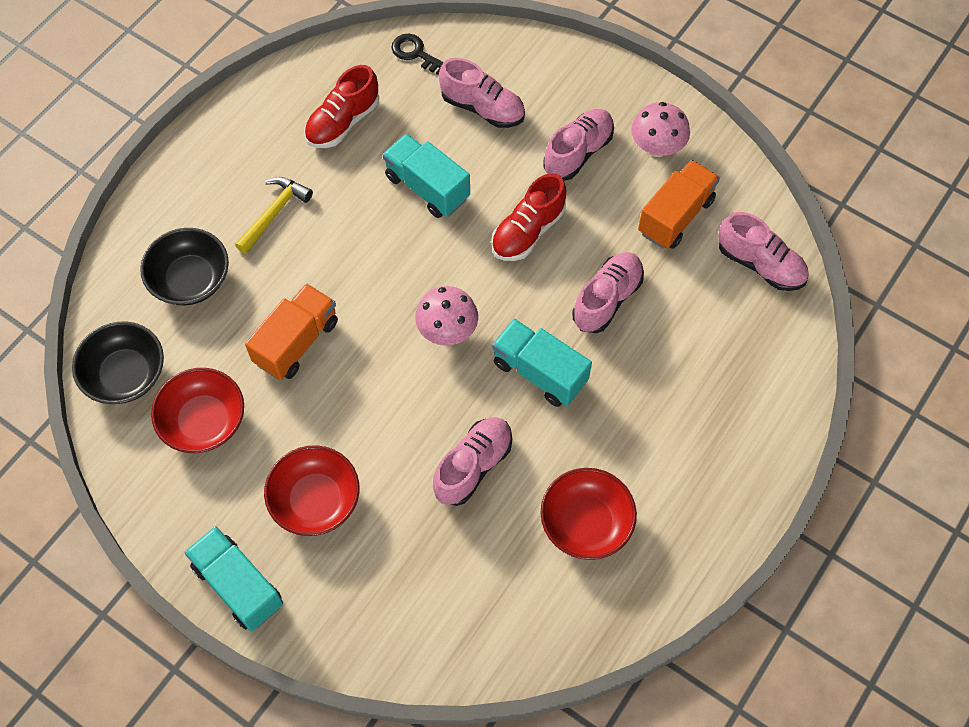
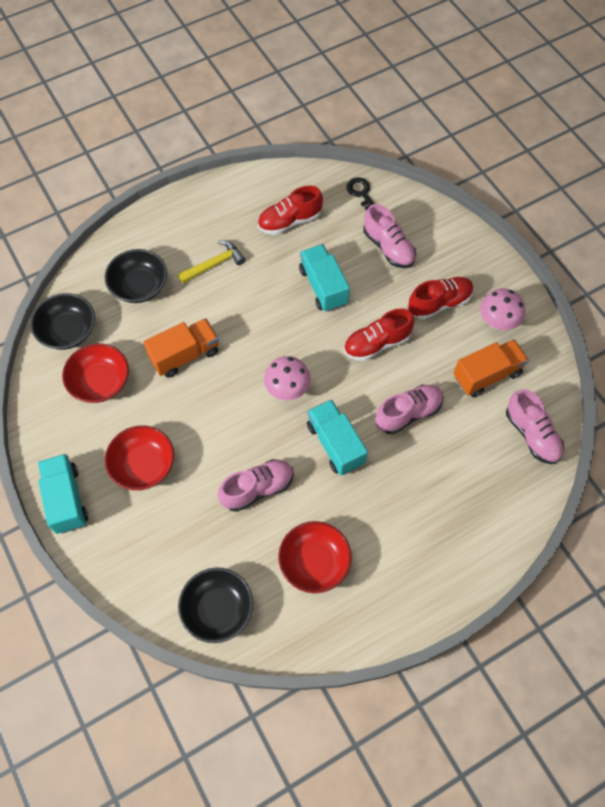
camera: 25 degrees right, 0 degrees up
pink shoe [543,109,614,181] -> red shoe [408,277,474,320]
none -> black bowl [178,568,253,643]

